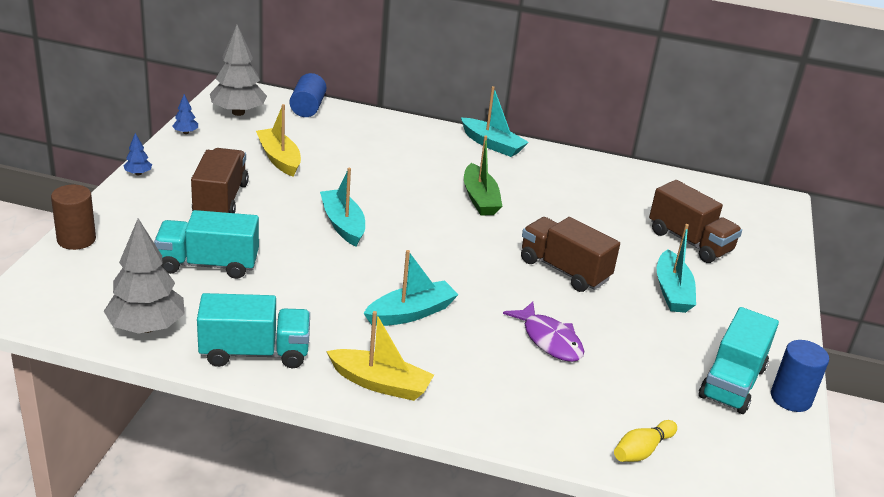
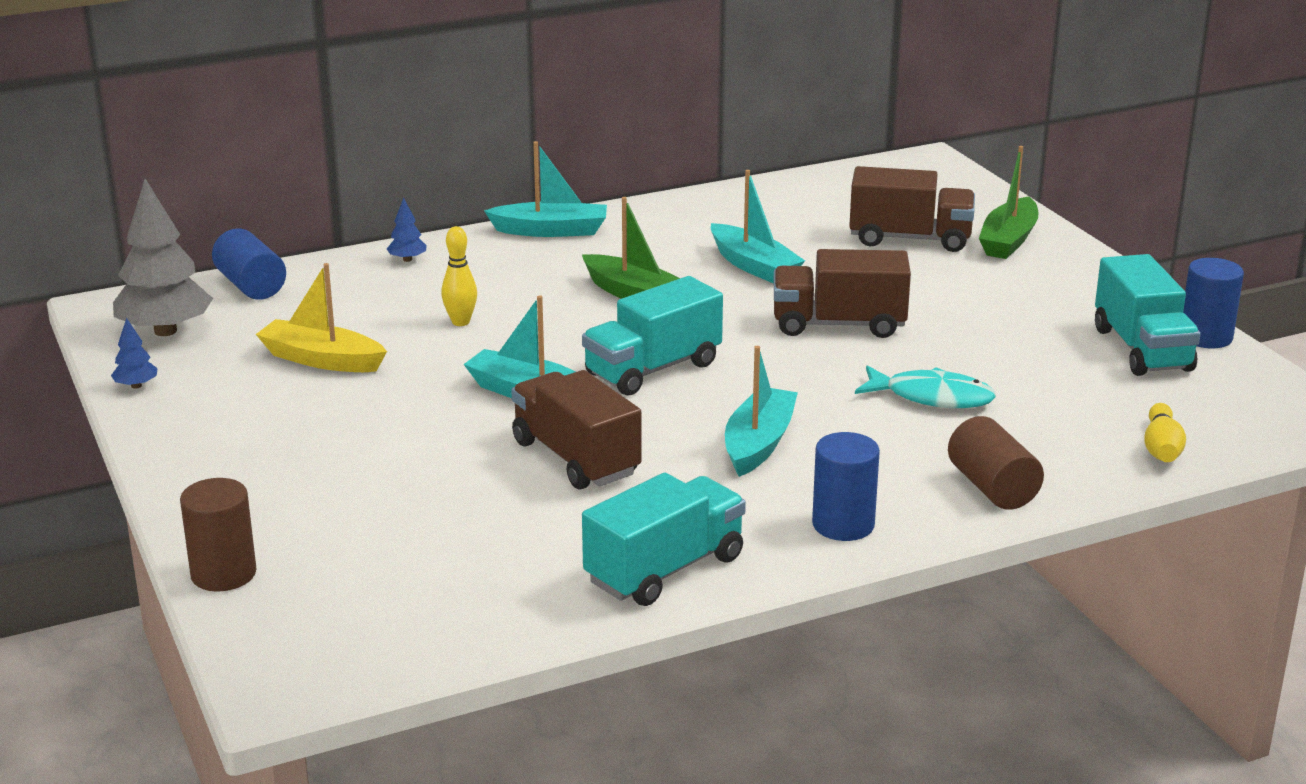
camera: 35 degrees left, 5 degrees down
grey tree [104,218,185,334] -> none
blue tree [124,133,152,175] -> blue tree moved to [387,198,427,262]
turquoise truck [154,210,259,279] -> turquoise truck moved to [582,276,723,395]
brown truck [191,148,249,213] -> brown truck moved to [511,370,642,490]
yellow boat [326,311,434,401] -> blue cylinder [812,432,880,541]
purple fish [503,301,584,362] -> turquoise fish [855,365,996,408]
turquoise boat [657,224,696,313] -> turquoise boat moved to [711,170,805,283]
none -> yellow bowling pin [441,226,477,326]
none -> brown cylinder [948,416,1044,510]
none -> green boat [979,146,1038,259]

